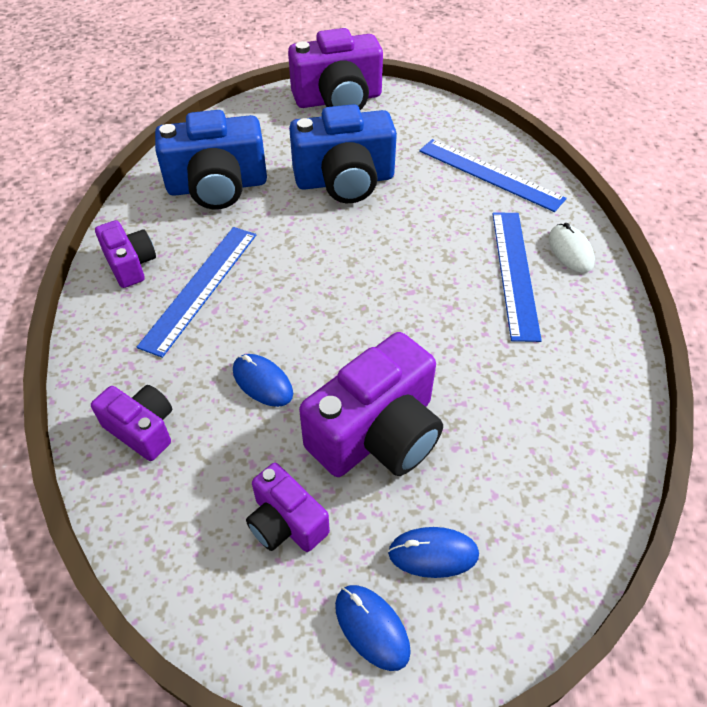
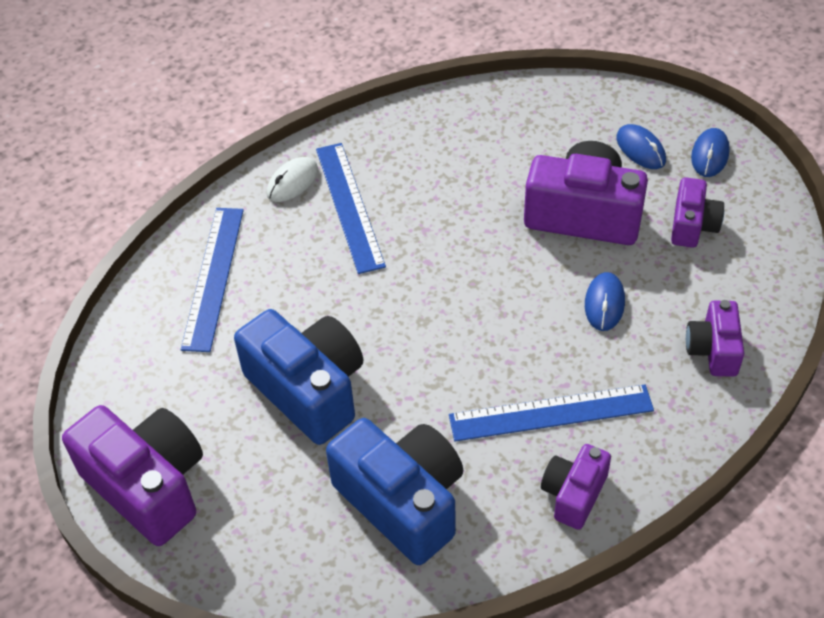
camera: 120 degrees left, 0 degrees up
blue ruler [492,212,542,342] -> blue ruler turned 75 degrees counterclockwise [316,143,386,274]

